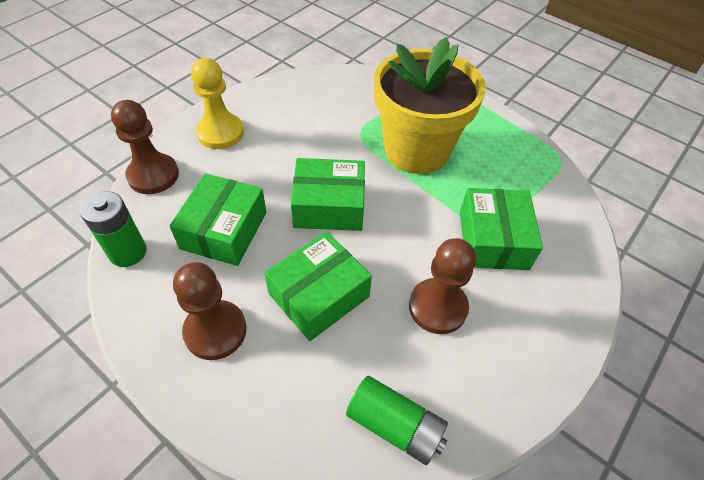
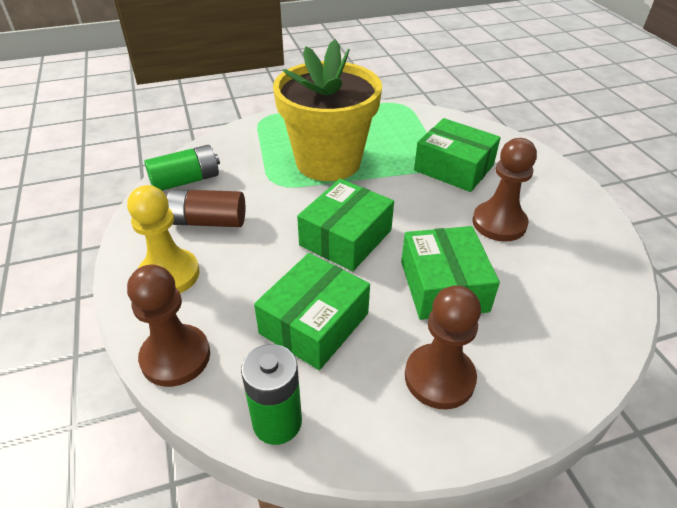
camera: 55 degrees left, 10 degrees down
green box [170,173,266,266] -> green box turned 75 degrees clockwise [254,253,370,370]
green battery [346,376,448,465] -> green battery moved to [144,145,220,191]
none -> brown battery [167,189,245,227]

